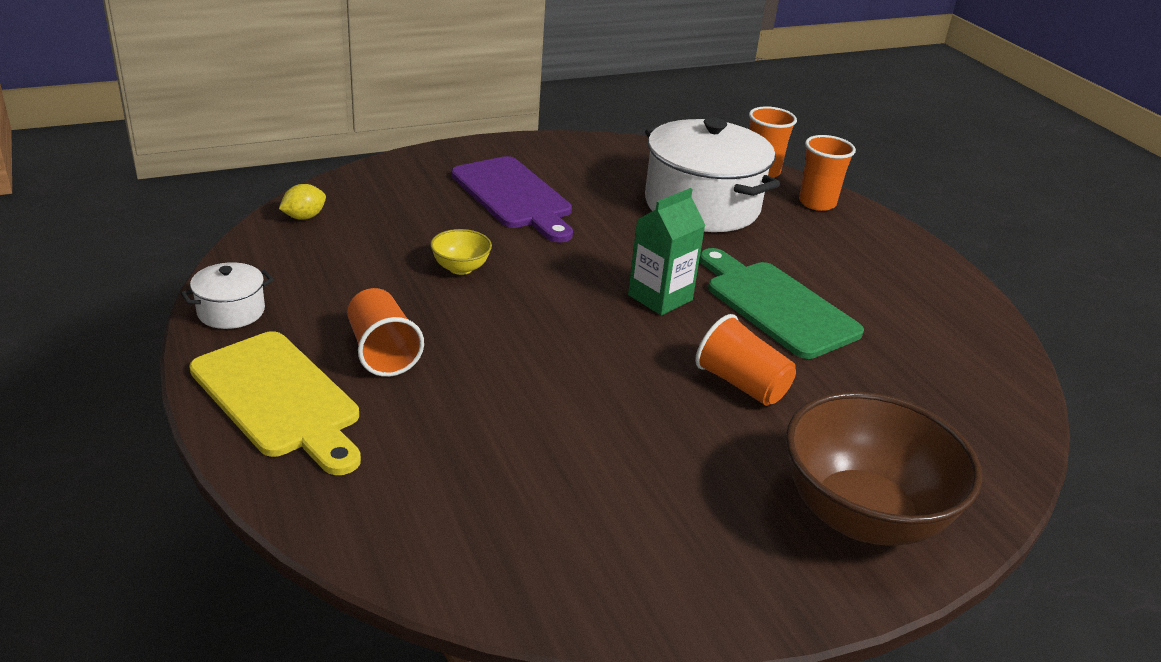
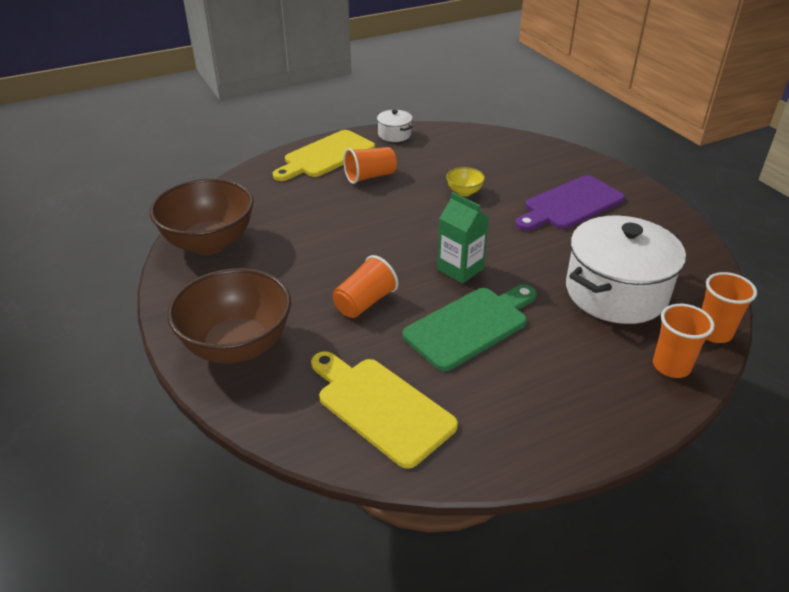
camera: 90 degrees right, 5 degrees up
yellow lemon [279,184,326,220] -> none
none -> brown bowl [150,178,254,255]
none -> yellow cutting board [311,351,458,469]

